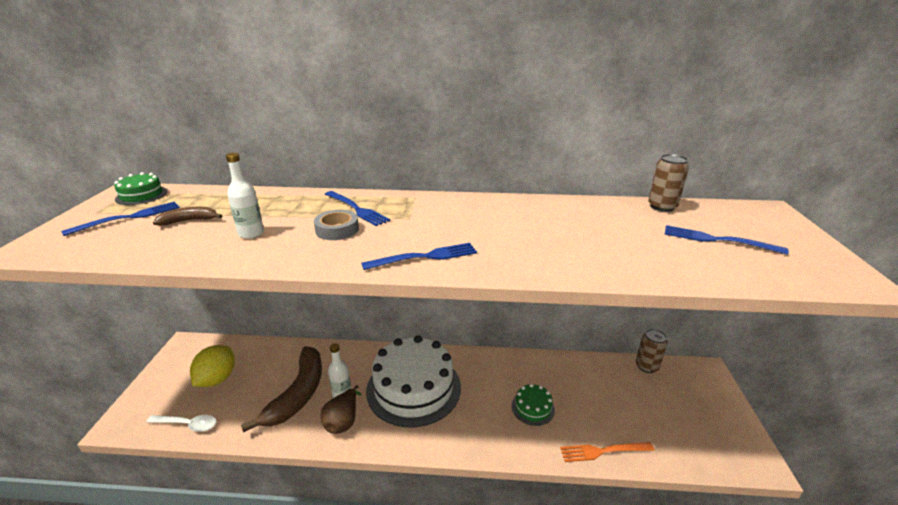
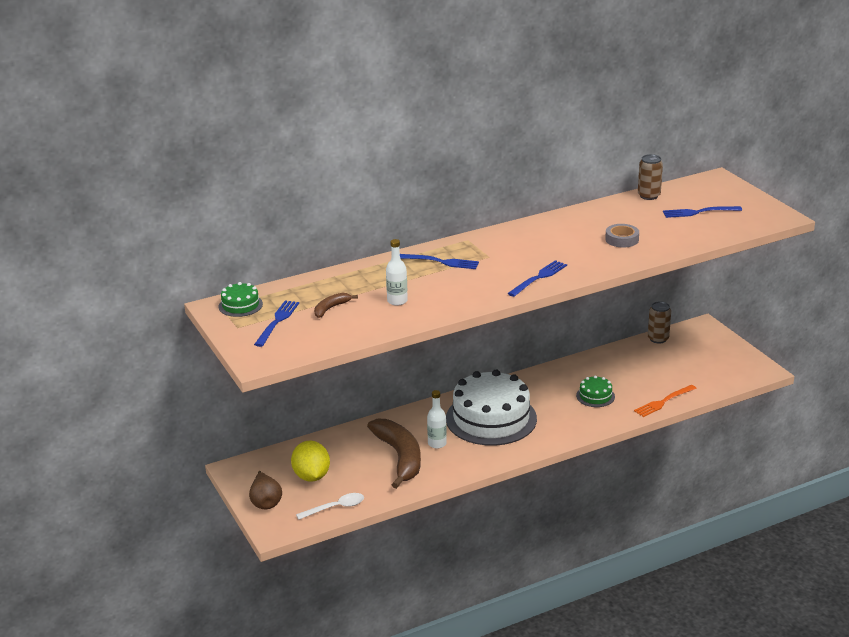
camera: 30 degrees left, 0 degrees up
grey tape [314,210,359,240] -> grey tape moved to [605,224,639,248]
brown pear [321,385,361,434] -> brown pear moved to [249,471,282,509]

